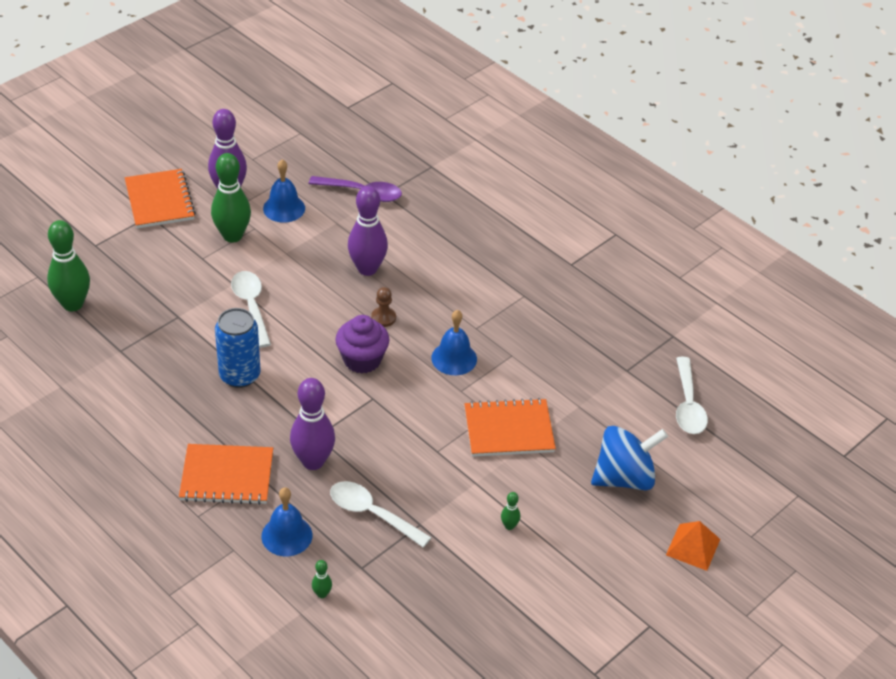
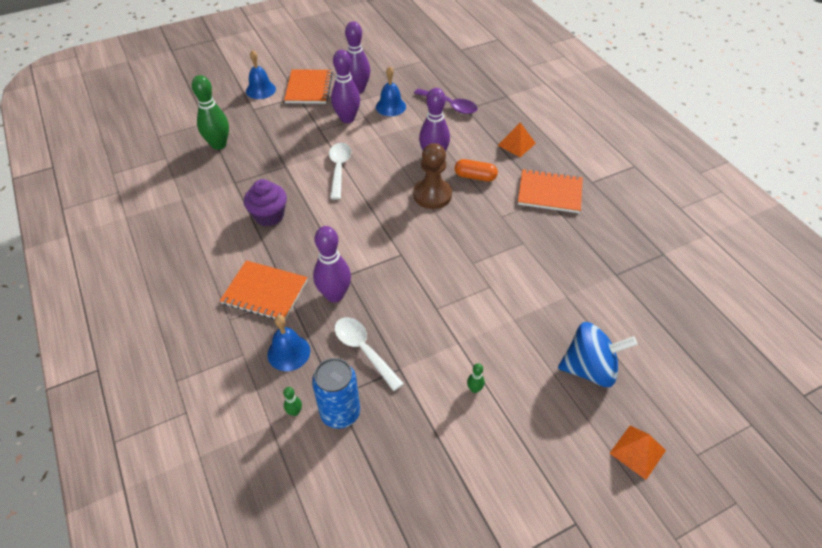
camera: 20 degrees right, 5 degrees up
green bowling pin [211,153,251,243] -> purple bowling pin [331,50,360,123]
blue can [215,308,261,388] -> blue can moved to [312,358,360,429]
purple cupcake [335,315,390,374] -> purple cupcake moved to [244,179,287,226]
brown pawn [371,287,396,327] -> brown pawn [413,143,452,209], size x2.00
blue bell [431,310,477,375] -> blue bell moved to [246,50,276,99]
orange notebook [464,398,556,457] -> orange notebook moved to [518,169,583,213]
white spoon [676,357,708,434] -> none
none -> orange capsule [455,159,498,181]
none -> orange pyramid [497,122,536,157]

